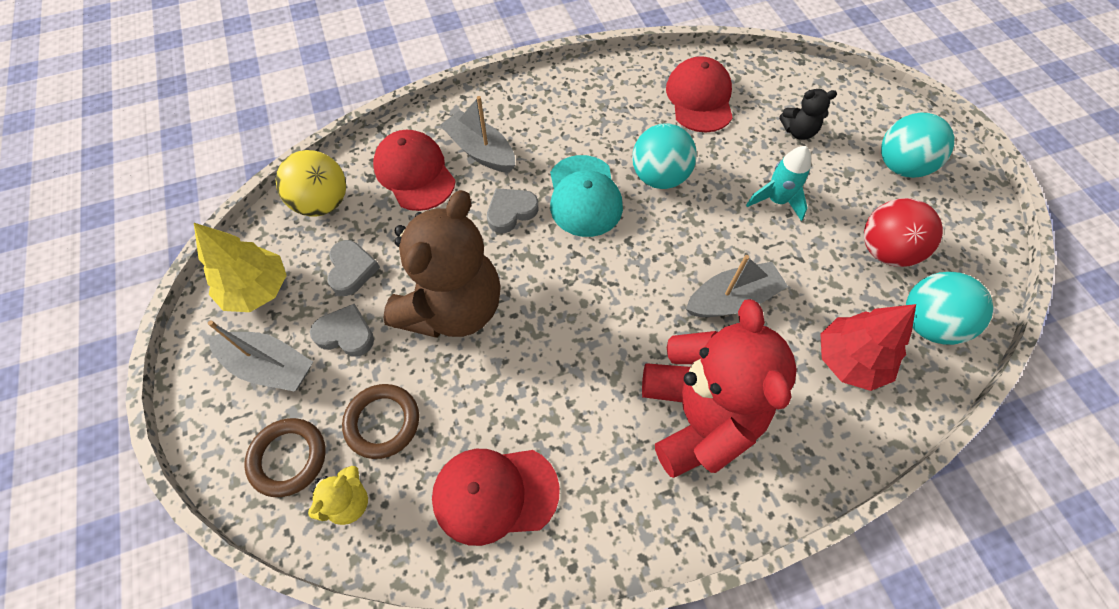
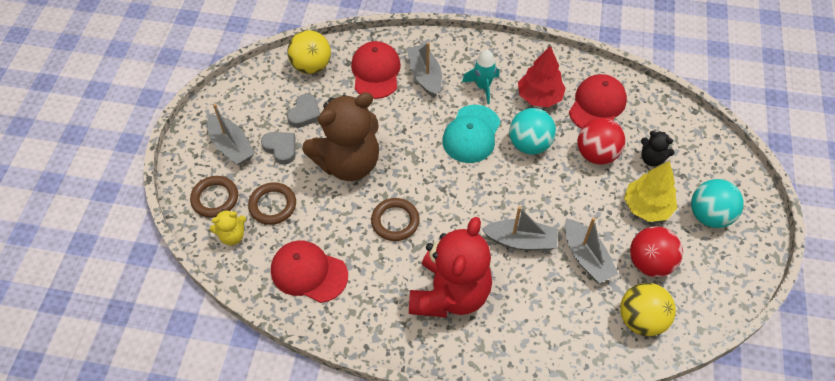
camera: 30 degrees right, 5 degrees down
yellow tree [194,223,287,312] -> yellow tree moved to [624,161,677,222]
grey heart [487,188,539,233] -> none
turquoise rocket [746,146,811,221] -> turquoise rocket moved to [462,50,499,104]
red tree [820,304,916,391] -> red tree moved to [518,46,566,107]
turquoise ball [906,272,993,345] -> yellow ball [620,283,676,337]
none -> brown ring [371,198,420,241]
none -> grey boat [565,217,618,283]
none -> red ball [577,118,625,165]

